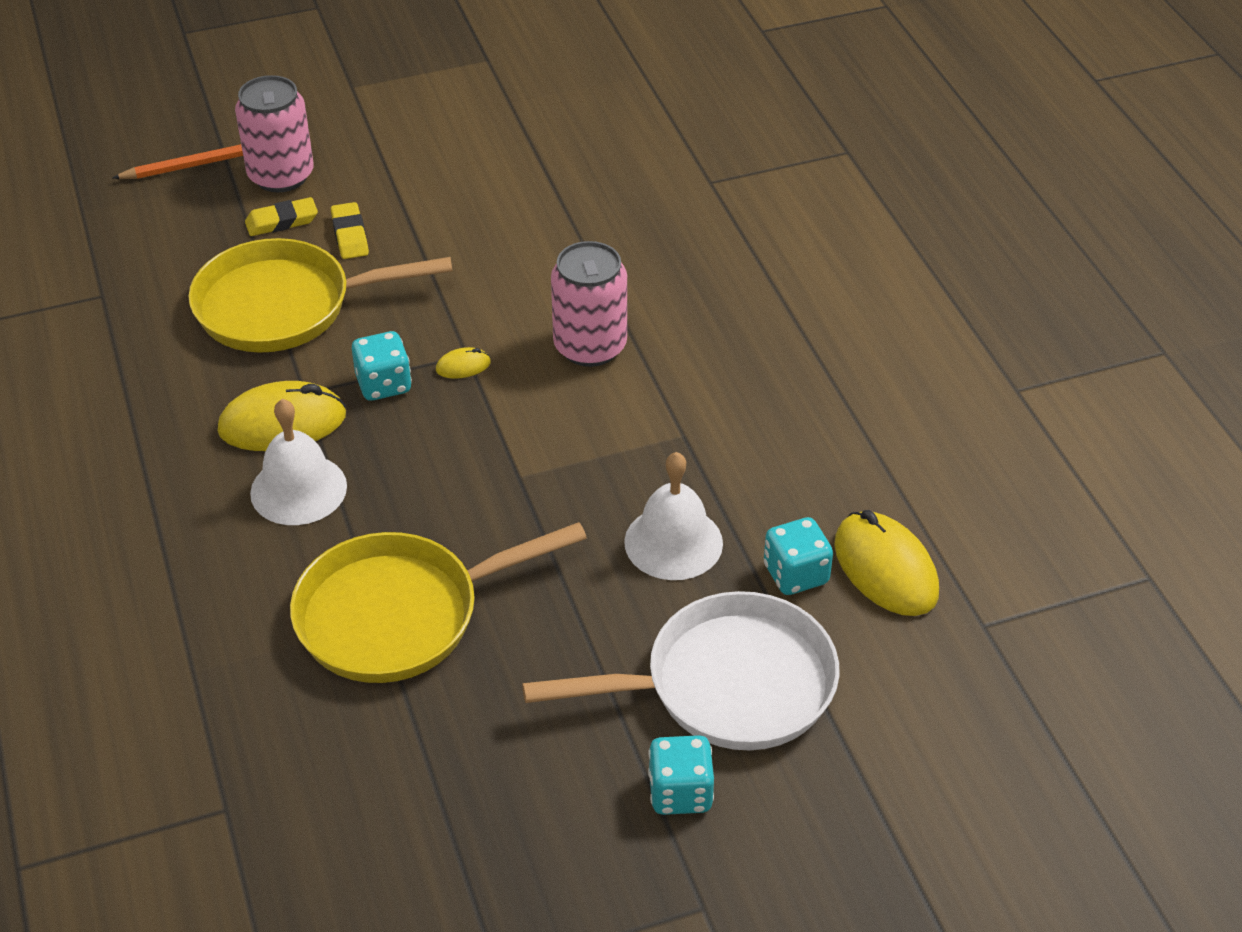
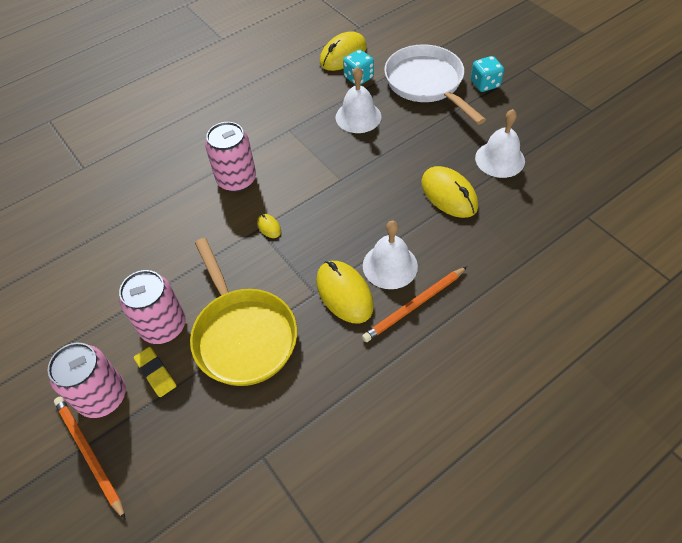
camera: 105 degrees left, 10 degrees up
yellow pan [290,522,587,683] -> yellow mouse [421,166,478,218]
yellow eraser [331,202,369,259] -> pink can [119,270,186,344]
turquoise dice [352,331,412,401] -> none
none -> orange pencil [362,267,467,342]
none -> white bell [475,109,525,178]

